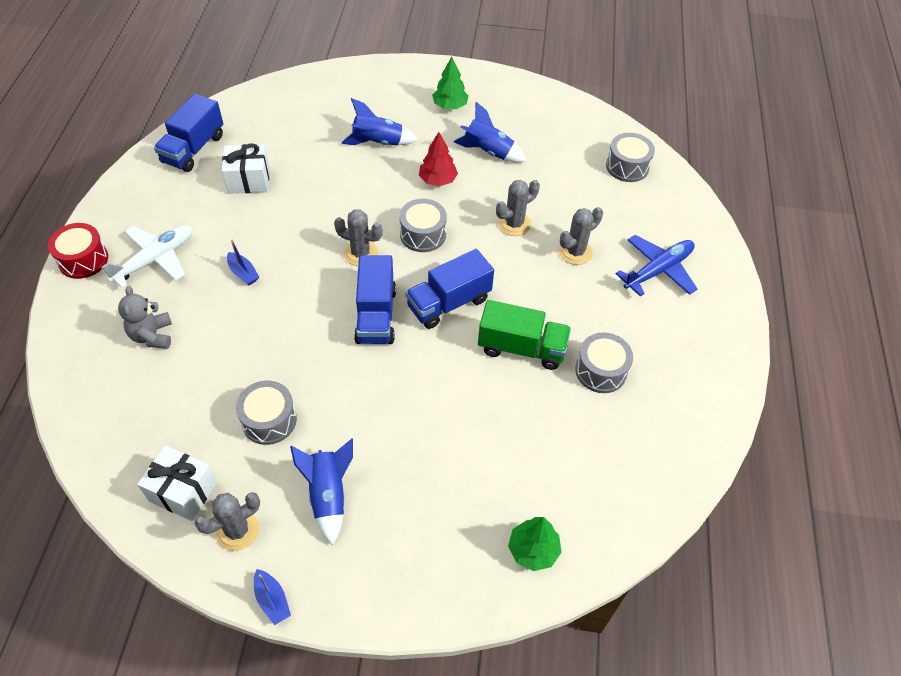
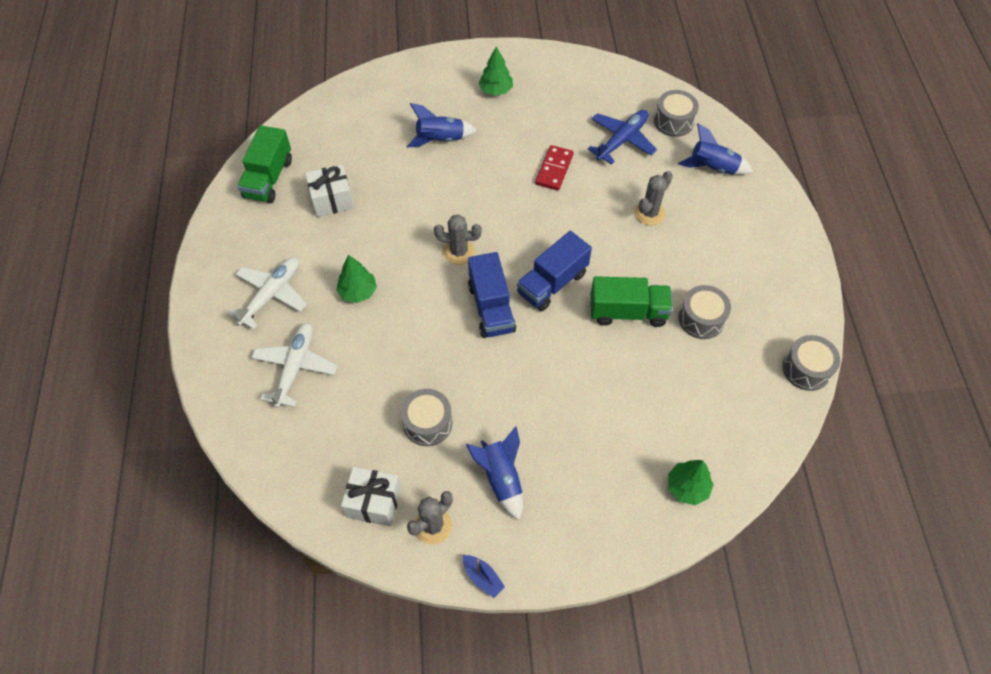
camera: 10 degrees left, 5 degrees up
red drum [48,223,108,279] -> none
grey teddy bear [118,286,172,349] -> white plane [251,323,338,408]
blue truck [154,94,223,172] -> green truck [237,125,292,203]
blue boat [227,240,259,285] -> green tree [336,255,377,303]
grey drum [399,199,447,252] -> grey drum moved to [782,335,840,391]
red tree [419,132,458,186] -> none
blue rocket [454,102,526,162] -> blue rocket moved to [678,123,753,175]
grey cactus [496,180,540,236] -> none
blue plane [616,235,697,296] -> blue plane moved to [588,110,657,165]
none -> red domino [535,145,574,191]

